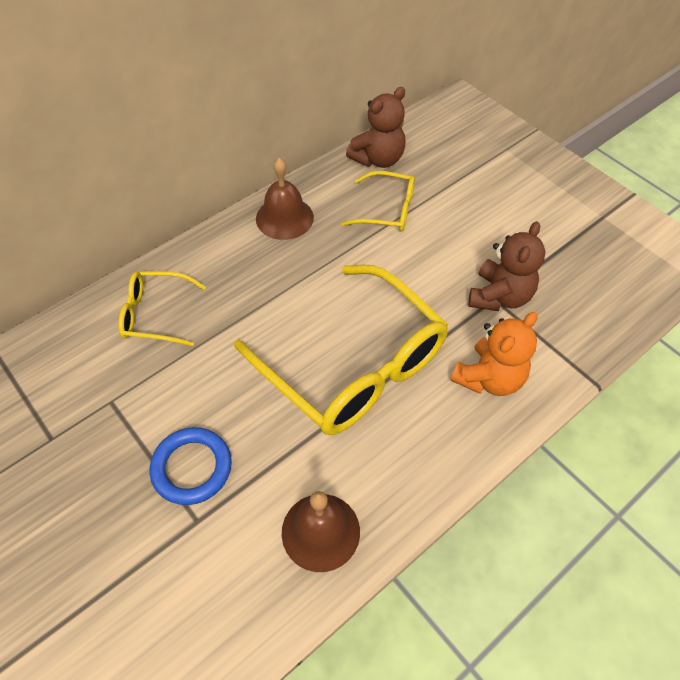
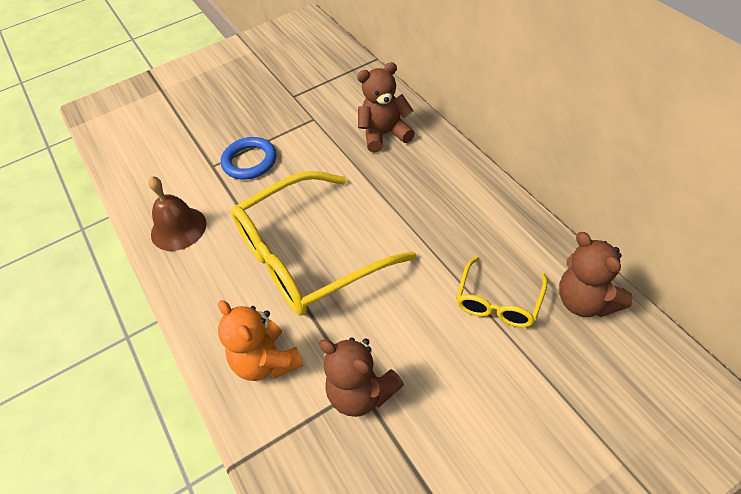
camera: 105 degrees right, 5 degrees down
yellow glasses [119,271,206,346] -> brown teddy bear [357,62,415,153]
brown bell [256,158,314,240] -> none

